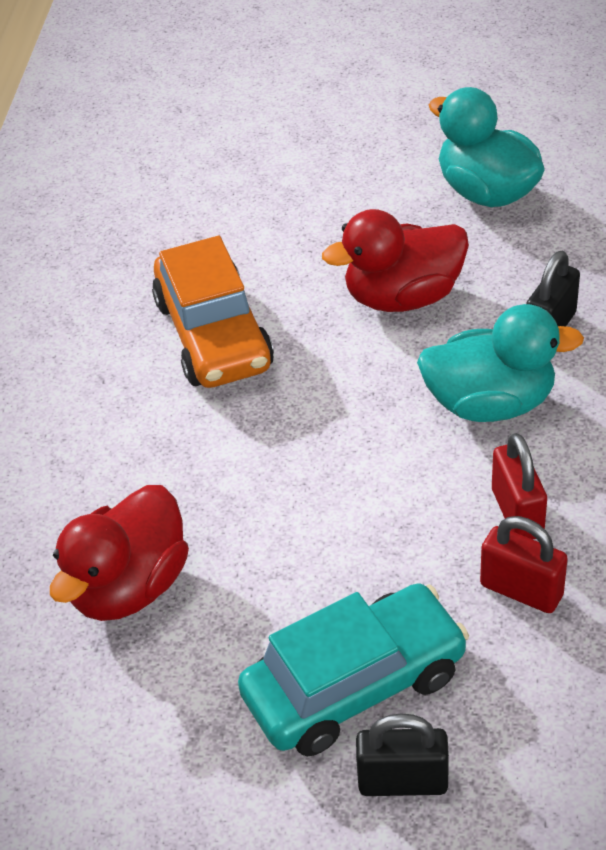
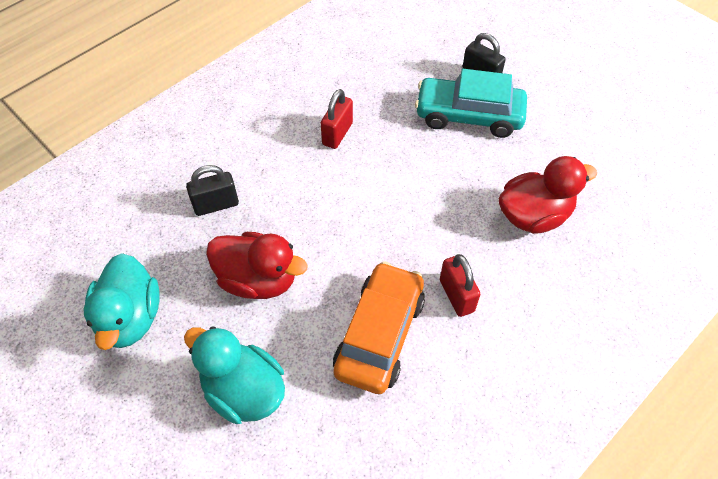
camera: 145 degrees left, 10 degrees up
turquoise duck [417,304,584,422] -> turquoise duck moved to [184,326,285,424]
red padlock [480,516,568,613] -> red padlock moved to [440,254,481,317]

